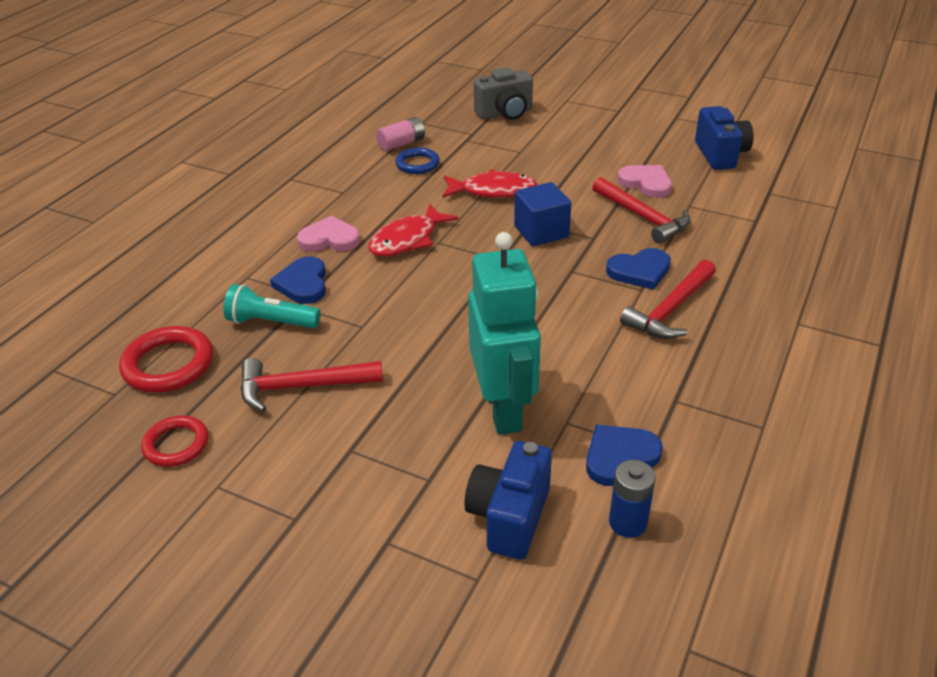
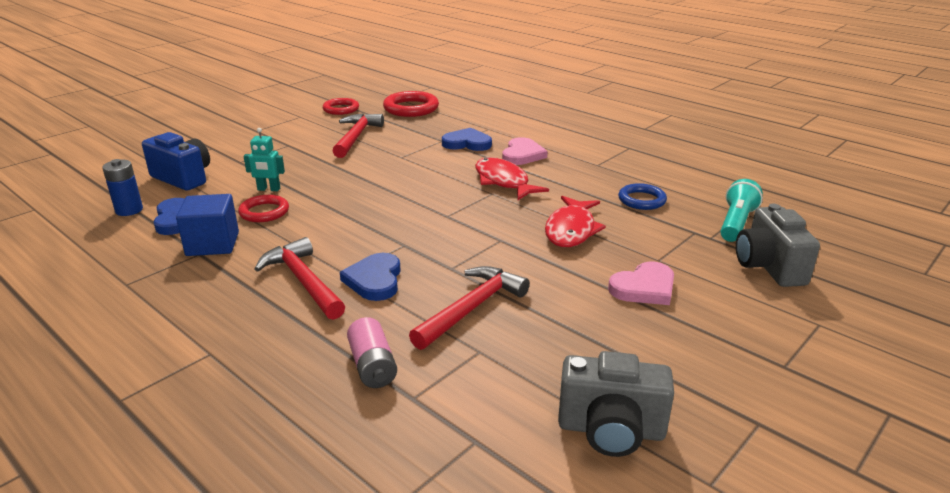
camera: 105 degrees right, 10 degrees down
turquoise flashlight [224,284,321,328] -> turquoise flashlight moved to [720,179,763,242]
pink battery [376,117,425,151] -> pink battery moved to [347,317,397,388]
turquoise robot [468,232,541,435] -> turquoise robot [244,128,285,191], size x0.42
blue cube [514,182,571,246] -> blue cube moved to [176,194,239,256]
red hammer [592,177,691,244] -> red hammer turned 150 degrees clockwise [409,266,530,350]
pink heart [617,165,672,198] -> pink heart moved to [608,261,674,305]
blue camera [695,106,754,170] -> grey camera [558,351,674,457]
none -> red ring [238,195,289,222]

